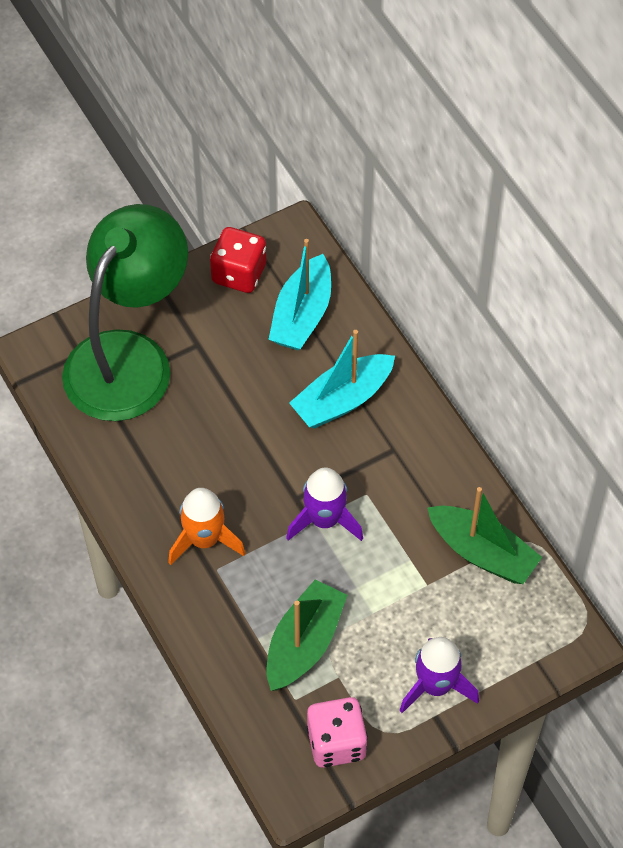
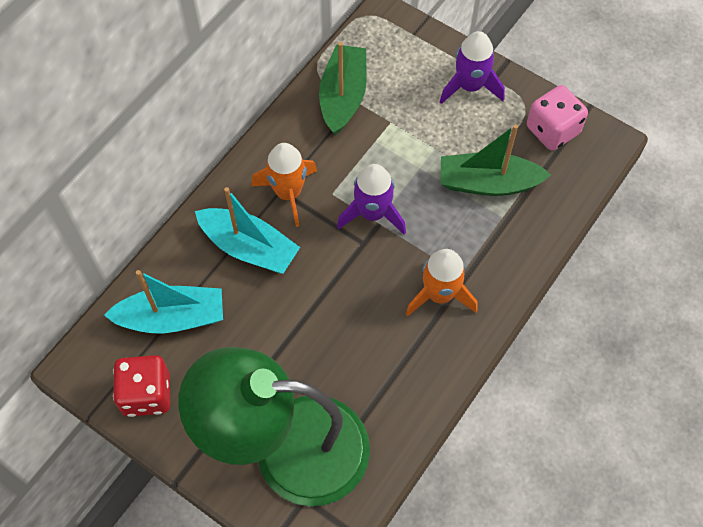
camera: 115 degrees left, 5 degrees up
none -> orange rocket [251,143,317,227]

